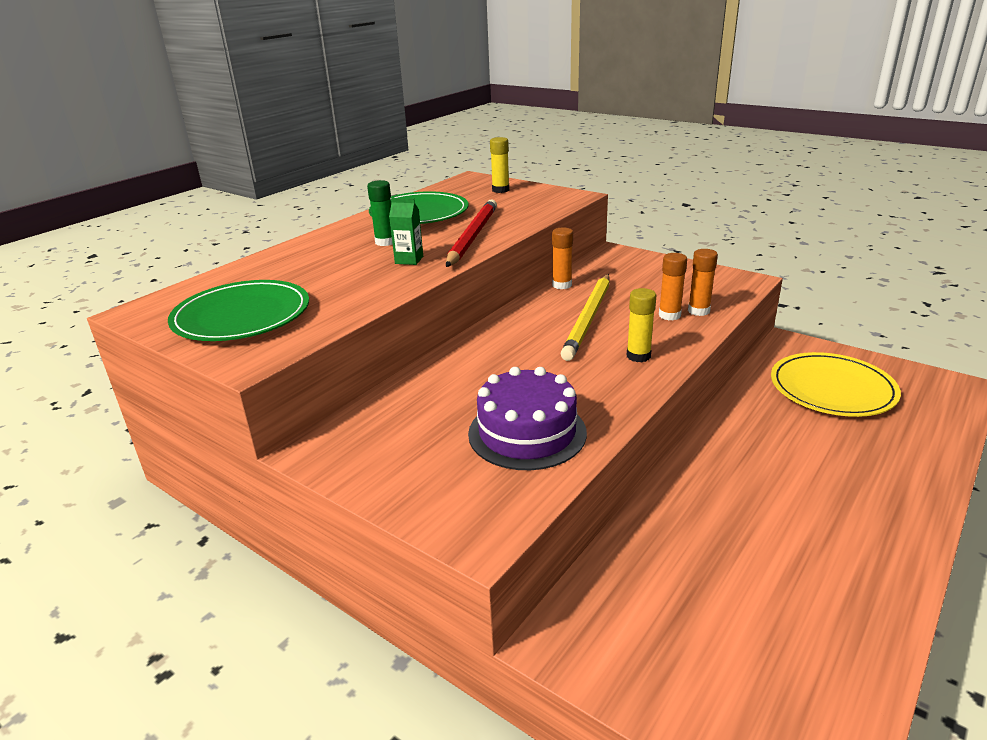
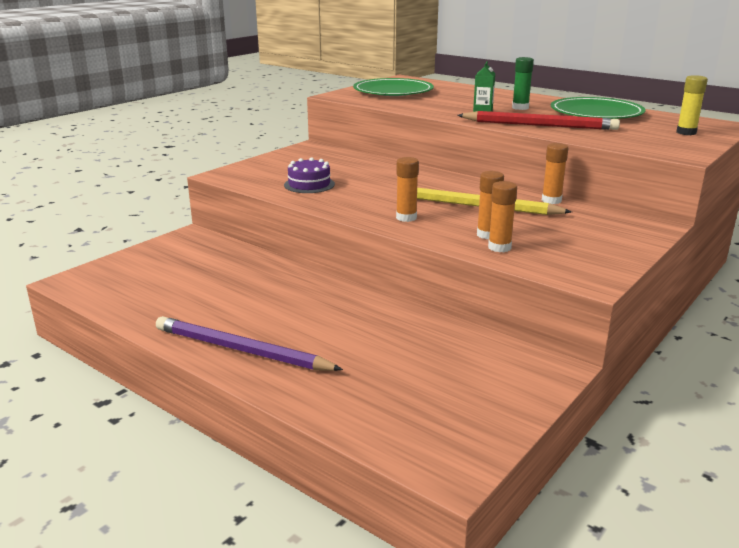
camera: 90 degrees right, 5 degrees down
purple cake [468,367,587,470] -> purple cake [284,158,335,193], size x0.66
yellow glue stick [627,288,656,362] -> orange glue stick [396,157,419,222]
yellow plate [771,352,901,417] -> none
none -> purple pencil [156,316,343,371]

